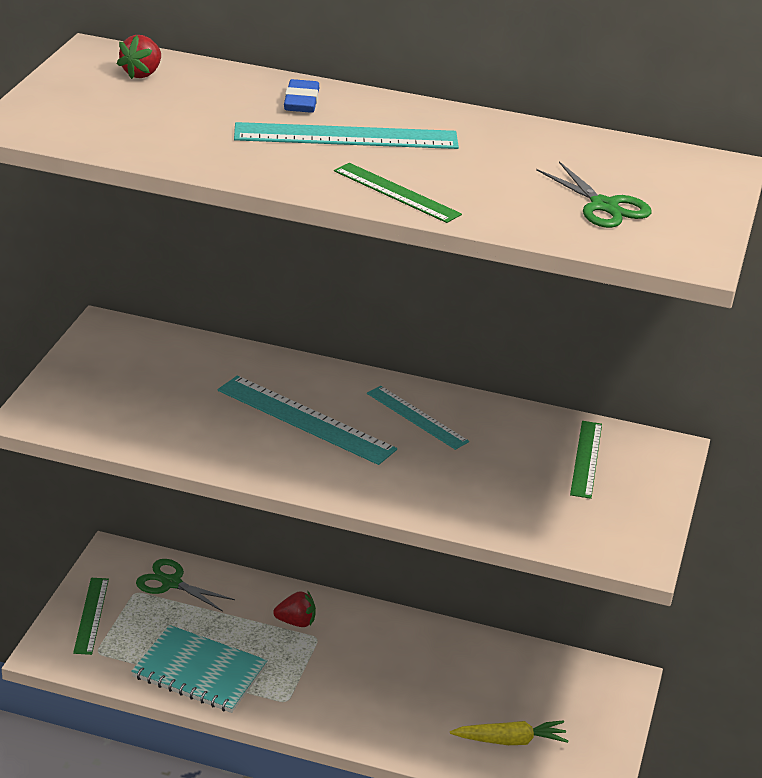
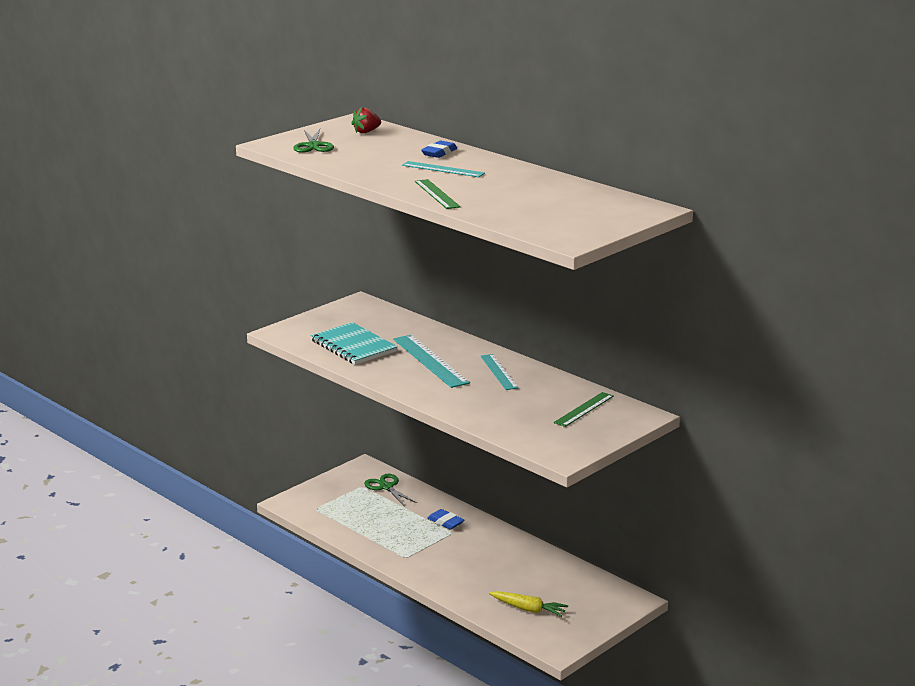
camera: 30 degrees right, 10 degrees down
green ruler [73,578,109,655] -> none
turquoise notebook [131,625,268,713] -> turquoise notebook moved to [310,322,397,365]
turquoise ruler [234,122,459,149] -> turquoise ruler [402,161,485,177], size x0.63
red strawberry [273,591,316,627] -> blue eraser [427,509,465,529]
green scissors [536,161,652,228] -> green scissors moved to [293,129,334,153]

